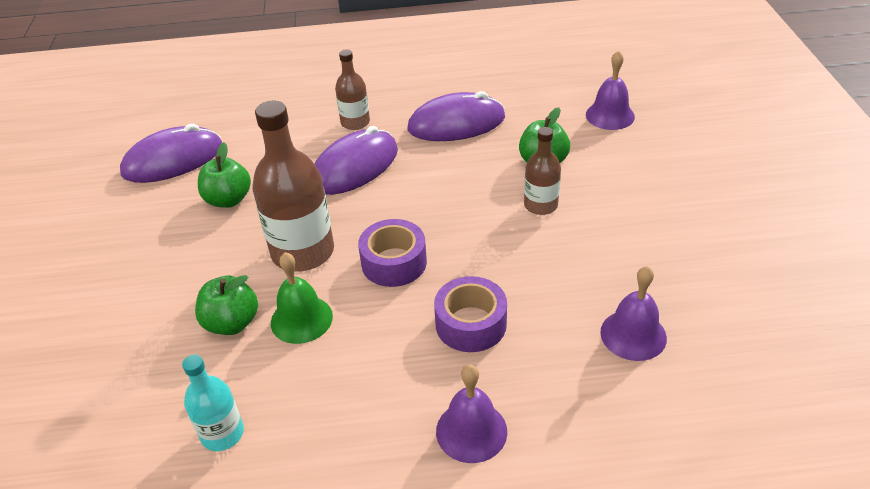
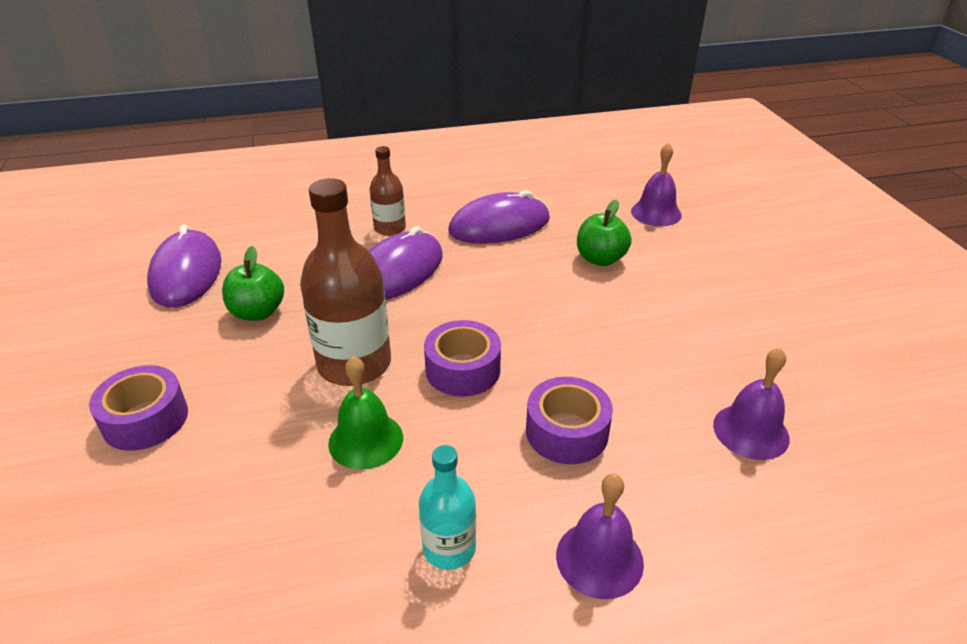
camera: 10 degrees left, 5 degrees down
purple mouse [120,124,222,183] -> purple mouse turned 60 degrees counterclockwise [147,225,222,308]
turquoise bottle [182,354,244,451] -> turquoise bottle moved to [419,445,476,570]
green apple [195,275,258,335] -> none
brown bottle [524,127,561,215] -> none
none -> purple tape [89,365,188,451]

